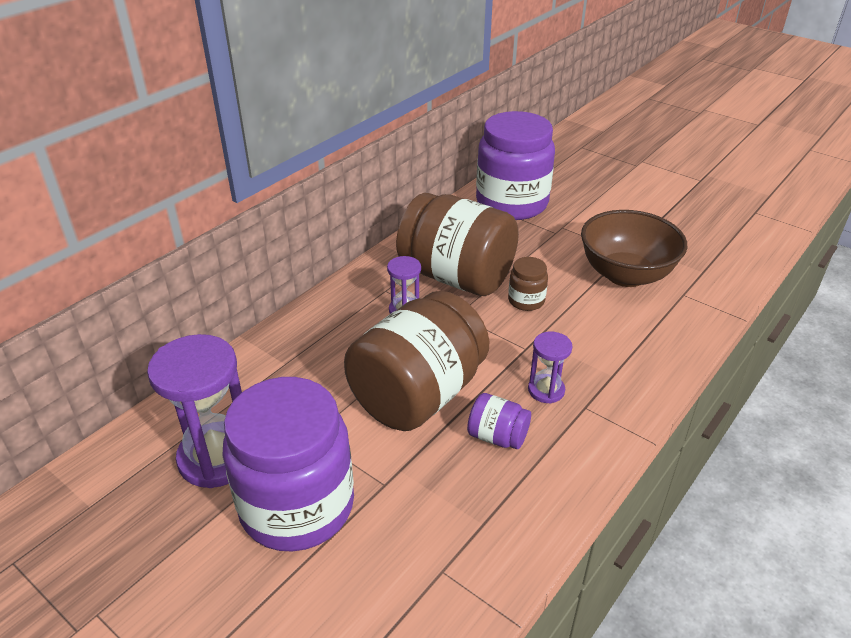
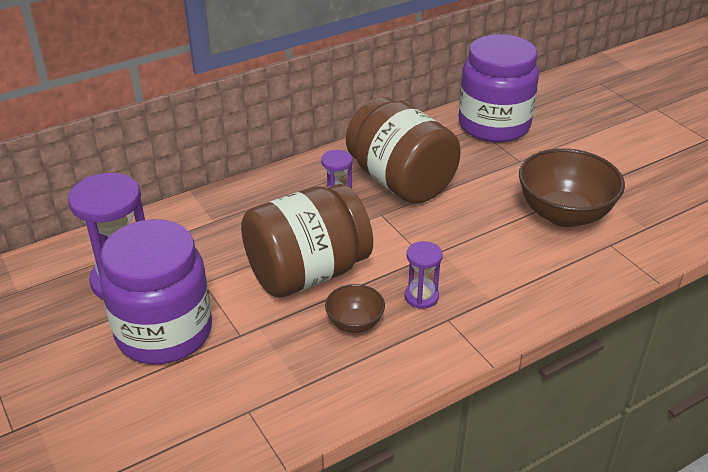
camera: 20 degrees right, 0 degrees up
purple jar [467,393,531,449] -> brown bowl [325,284,385,333]
brown jar [508,257,548,311] -> none

